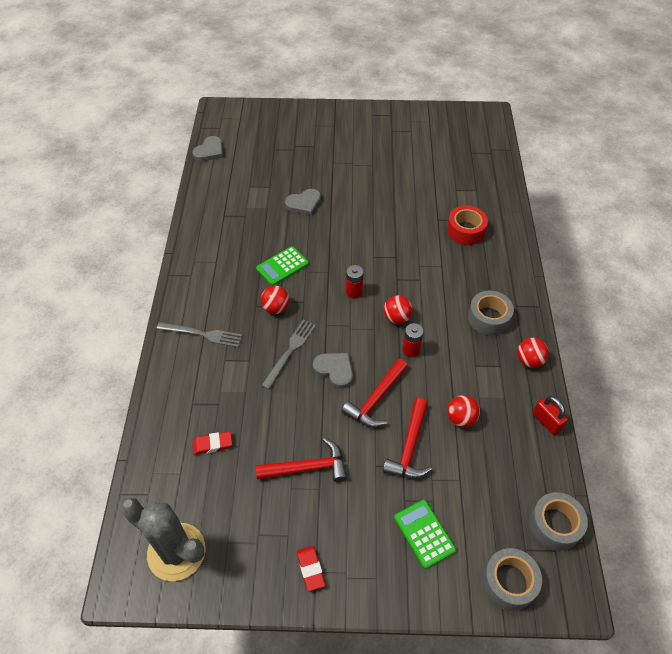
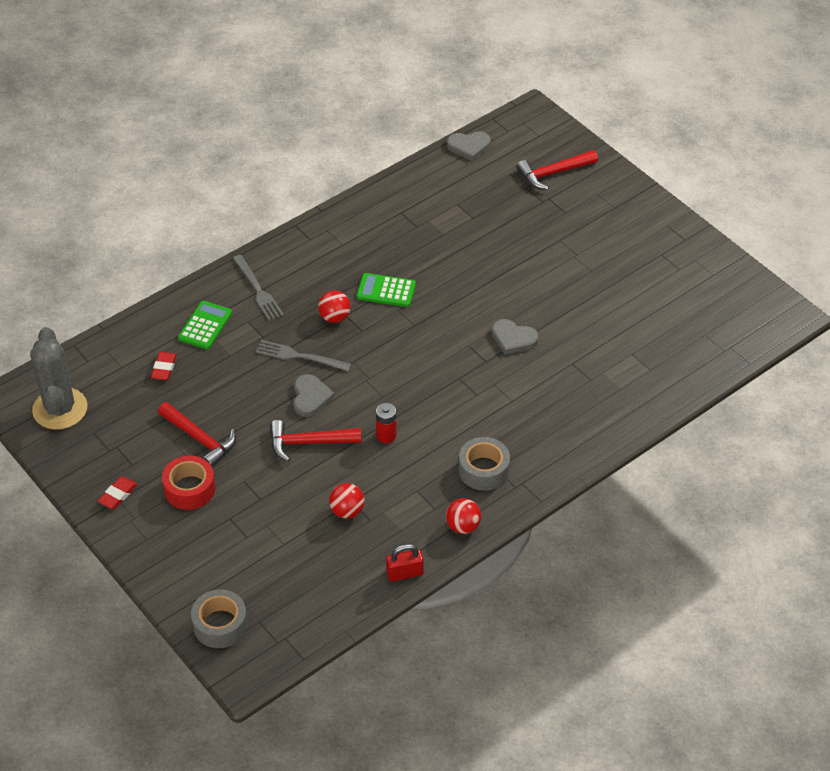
camera: 50 degrees right, 5 degrees down
red eraser [193,431,232,455] -> red eraser turned 60 degrees clockwise [151,352,177,380]
grey fork [261,320,316,389] -> grey fork turned 150 degrees counterclockwise [255,340,352,371]
grey heart [285,189,321,215] -> grey heart moved to [492,319,539,355]
red battery [346,265,364,298] -> none
red hammer [383,398,432,478] -> red hammer moved to [517,150,598,190]
red ball [384,295,413,324] -> none
green calculator [394,500,456,569] -> green calculator moved to [178,301,232,349]
red tape [447,206,488,245] -> red tape moved to [162,455,215,510]
grey tape [529,492,588,551] -> none
red padlock [533,396,568,435] -> red padlock turned 60 degrees clockwise [386,544,424,582]

